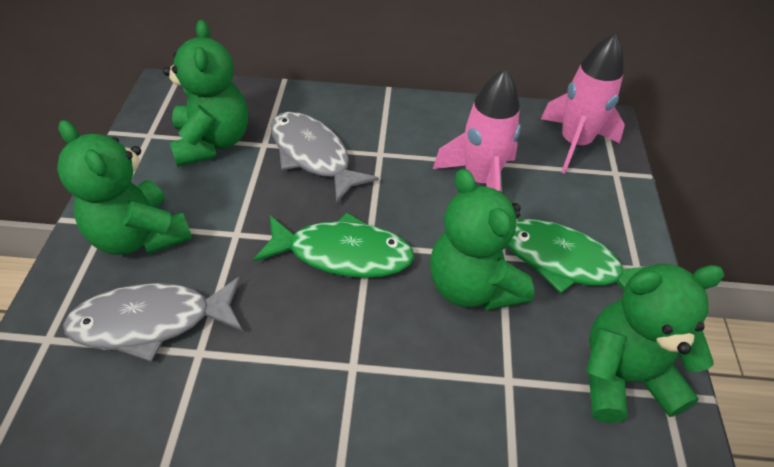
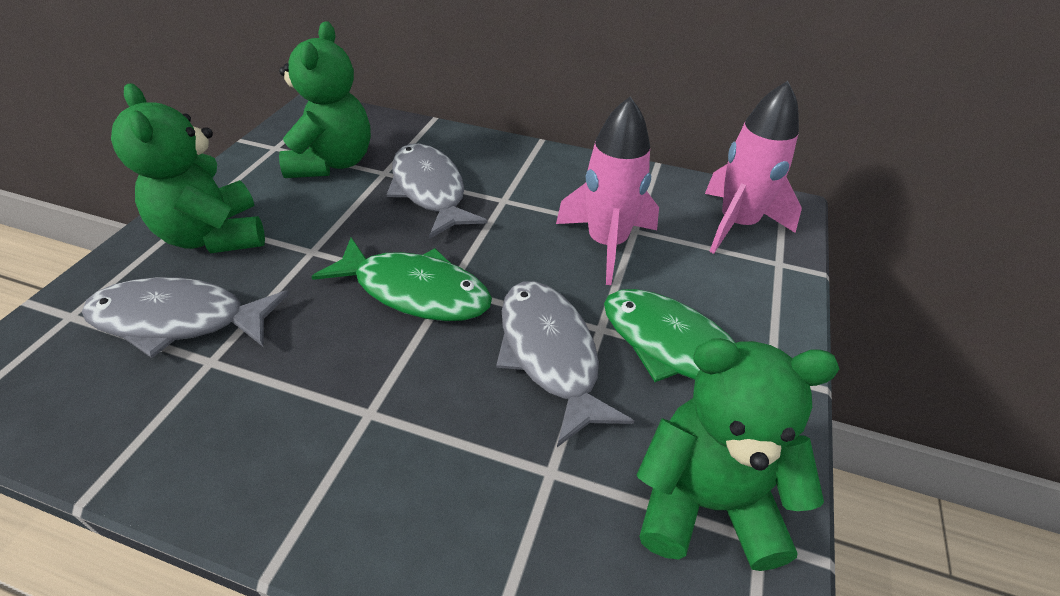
camera: 15 degrees right, 5 degrees down
green teddy bear [430,169,535,311] -> grey fish [496,281,634,447]

